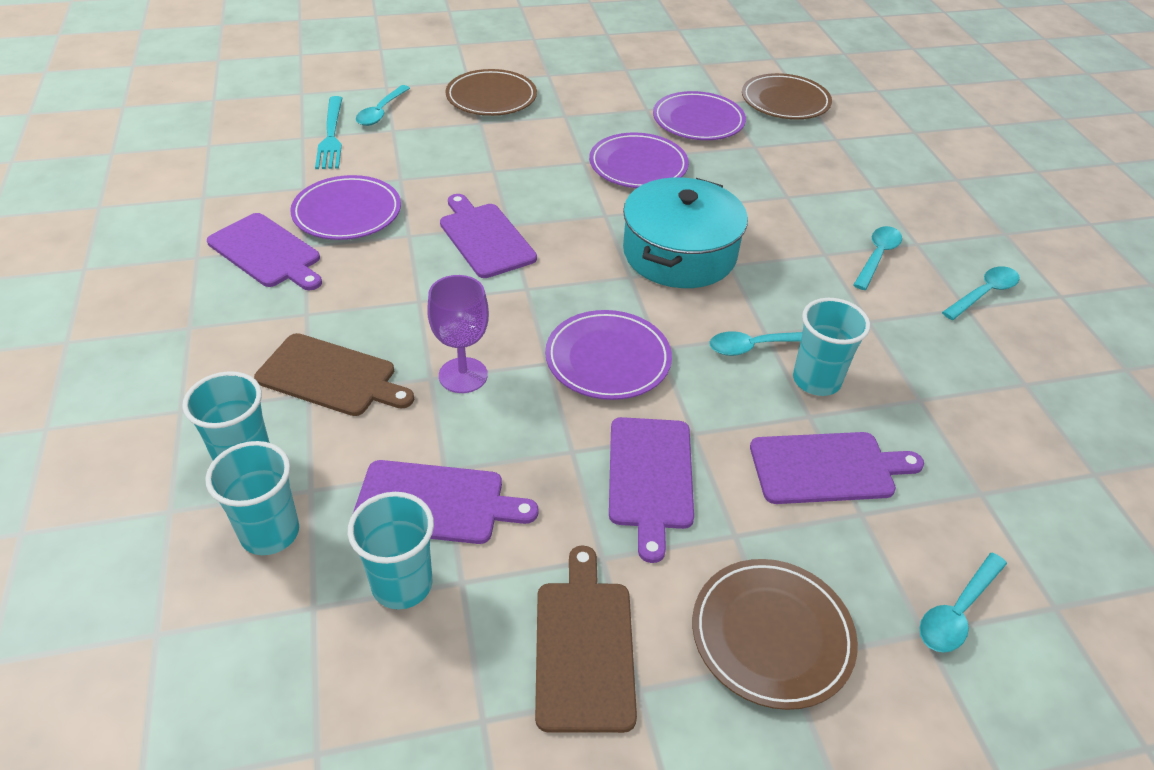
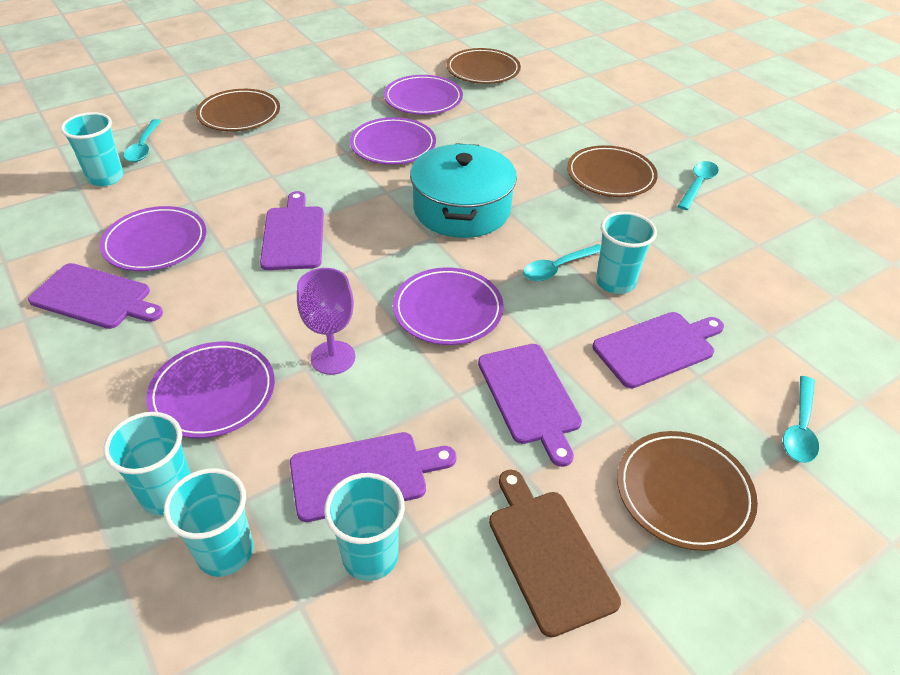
camera: 20 degrees left, 0 degrees up
brown cutting board [254,333,414,416] -> purple plate [146,342,275,438]
turquoise fork [315,96,342,169] -> turquoise cup [61,112,124,186]
purple cutting board [440,194,537,278] -> purple cutting board turned 45 degrees clockwise [260,191,324,270]
turquoise spoon [853,226,902,290] -> brown plate [567,145,658,197]

